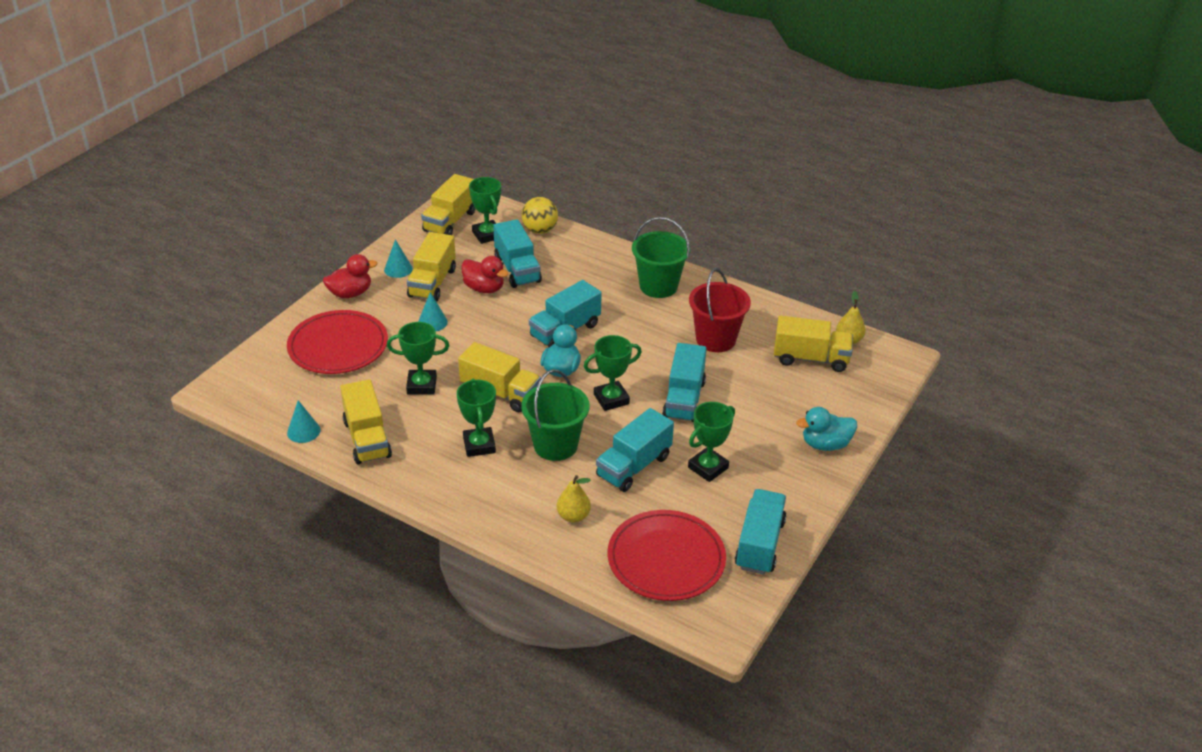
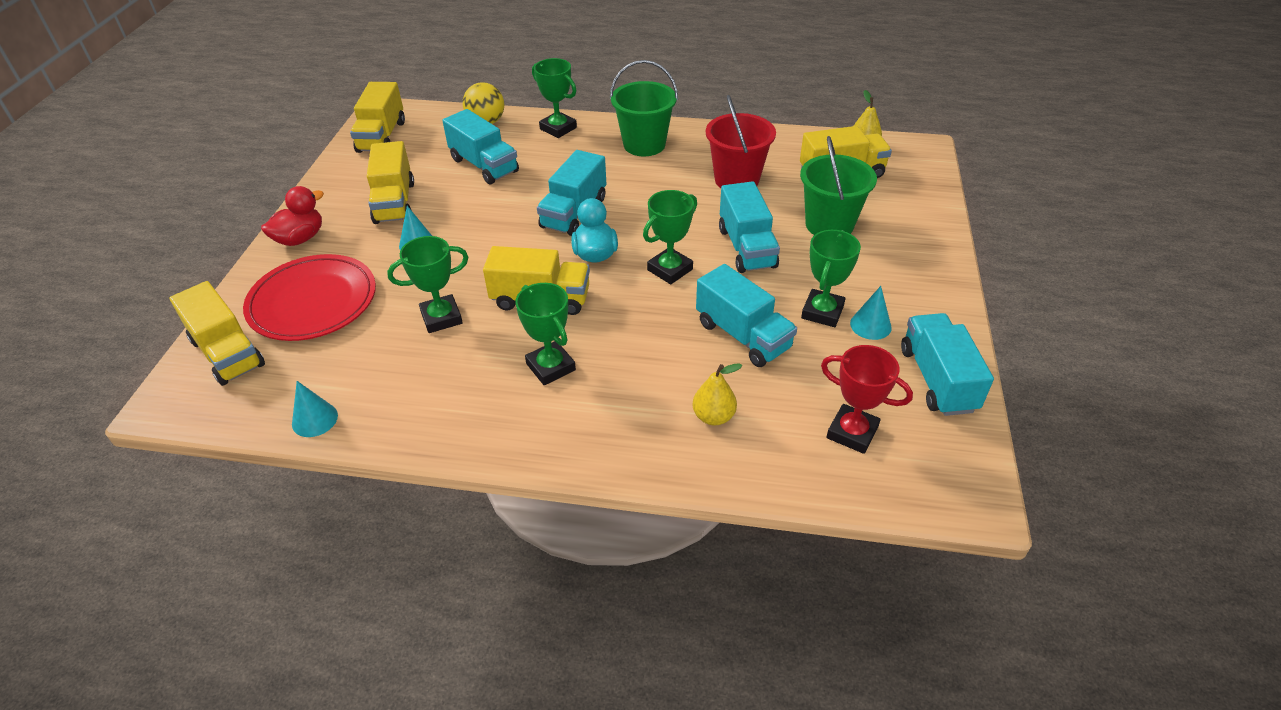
camera: 20 degrees left, 5 degrees up
yellow truck [340,379,392,464] -> yellow truck moved to [169,281,265,386]
turquoise cone [384,239,413,278] -> turquoise cone moved to [850,286,892,340]
red duck [461,256,508,293] -> none
green trophy [469,177,501,244] -> green trophy moved to [532,58,577,138]
green bucket [522,369,590,461] -> green bucket moved to [800,136,877,235]
turquoise truck [596,408,674,492] -> turquoise truck turned 60 degrees counterclockwise [696,264,797,367]
red plate [608,510,726,601] -> red trophy [821,345,913,454]
turquoise duck [796,407,857,451] -> none

